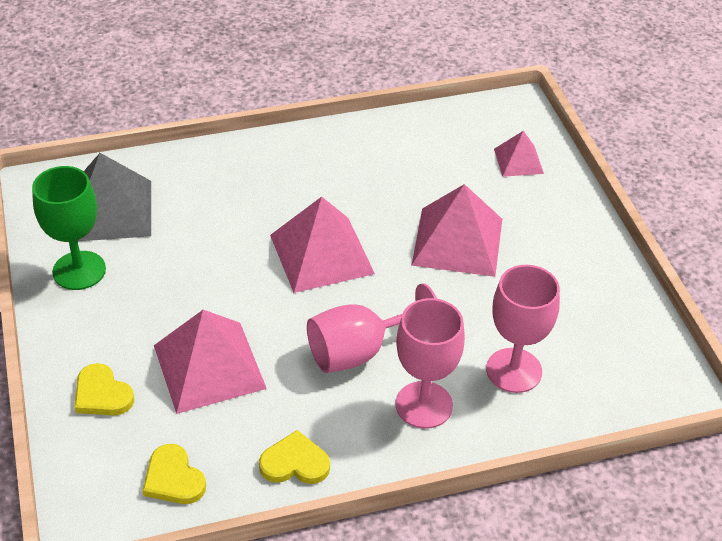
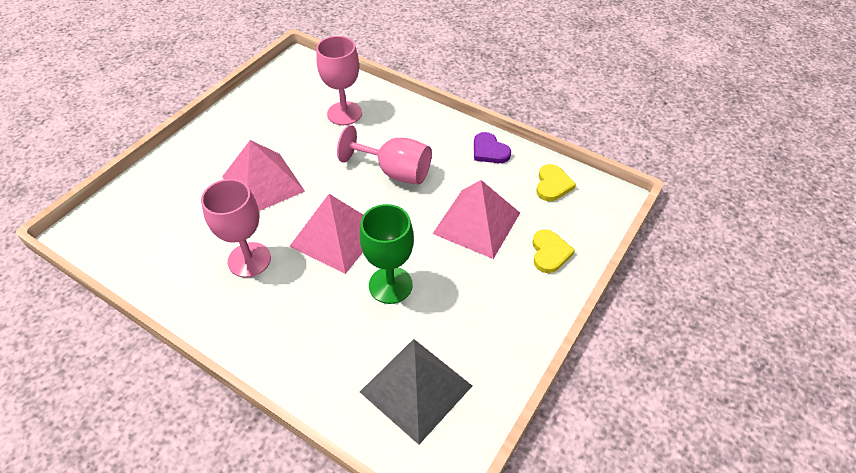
camera: 130 degrees left, 5 degrees up
green goblet [32,166,106,290] -> green goblet moved to [360,204,414,304]
yellow heart [259,430,330,484] -> purple heart [474,132,511,163]
pink goblet [395,298,465,429] -> pink goblet moved to [201,179,271,278]
pink pyramid [494,131,544,177] -> none

